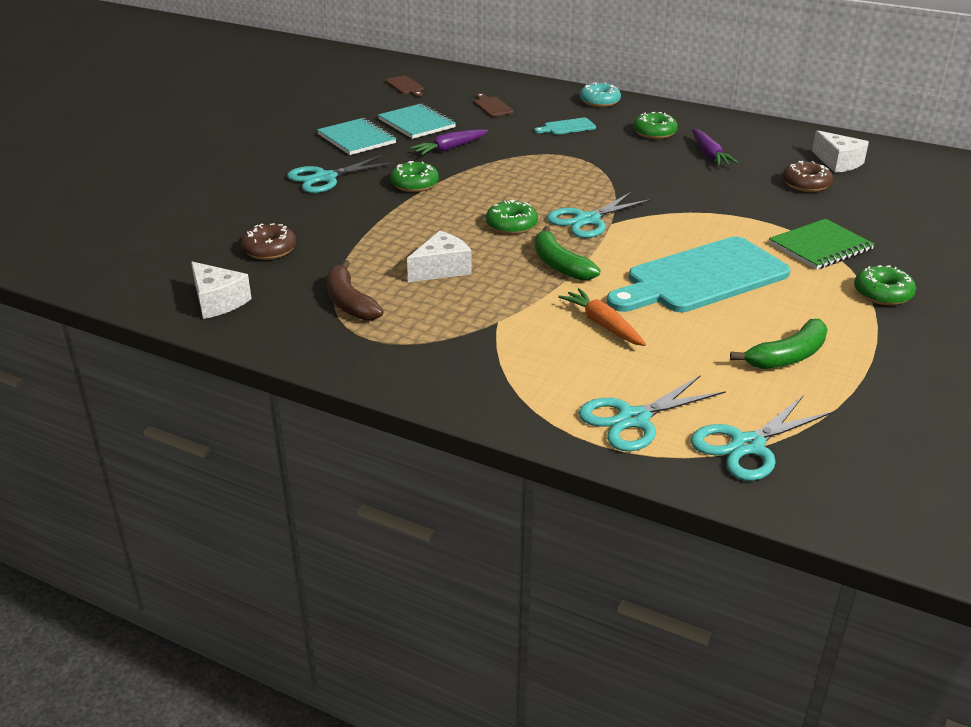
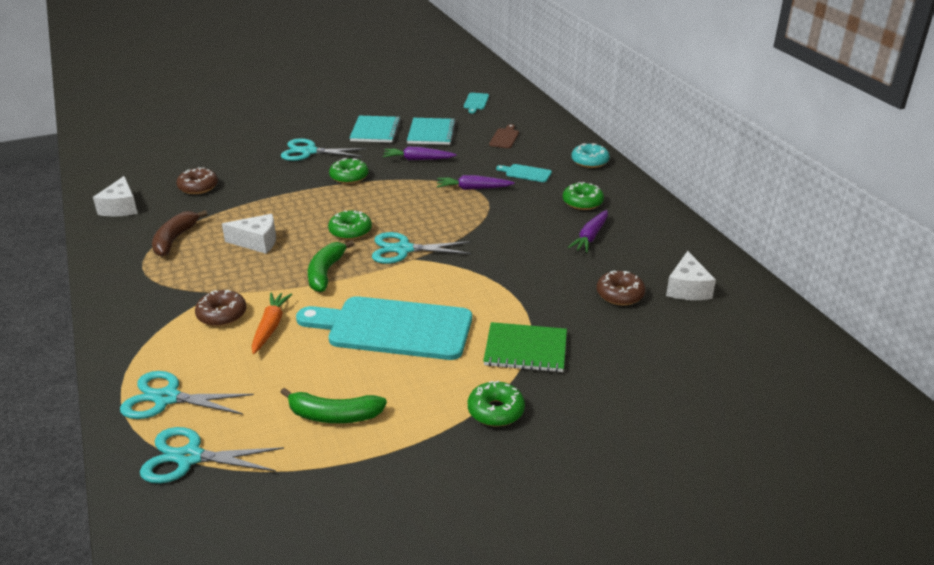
camera: 40 degrees right, 0 degrees up
brown cutting board [385,76,424,97] -> turquoise cutting board [464,93,489,114]
none -> brown donut [195,290,246,326]
none -> purple carrot [437,175,515,190]

